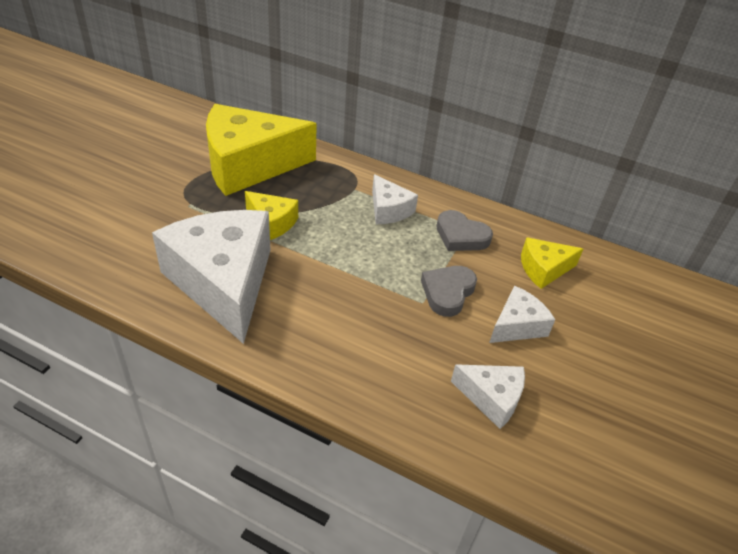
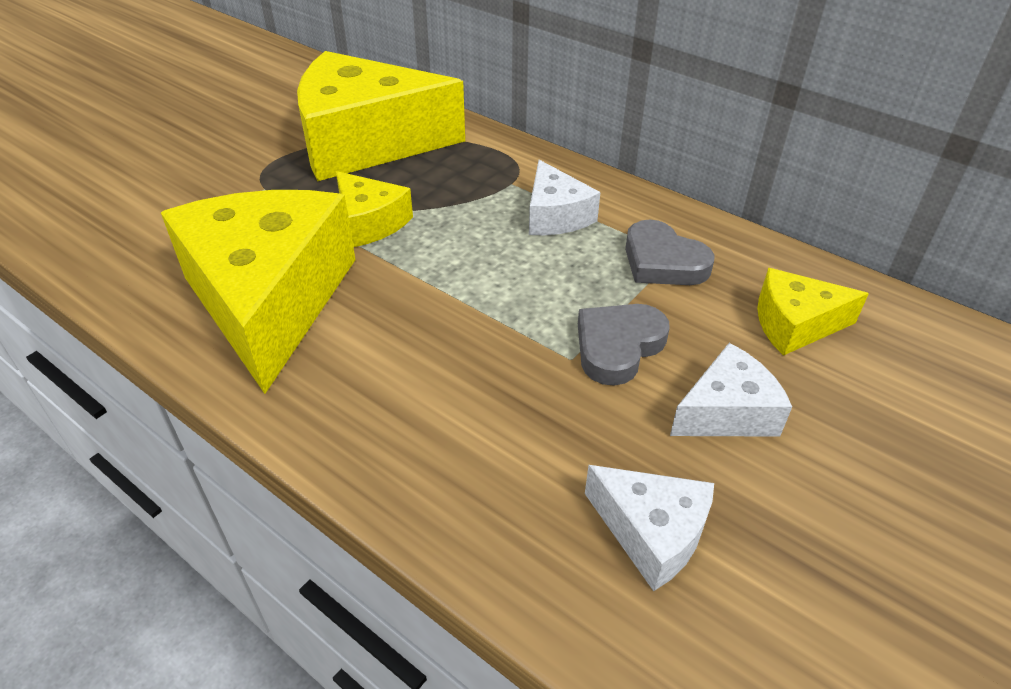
camera: 15 degrees right, 0 degrees up
white cheese [152,210,271,344] -> yellow cheese [161,190,356,394]

